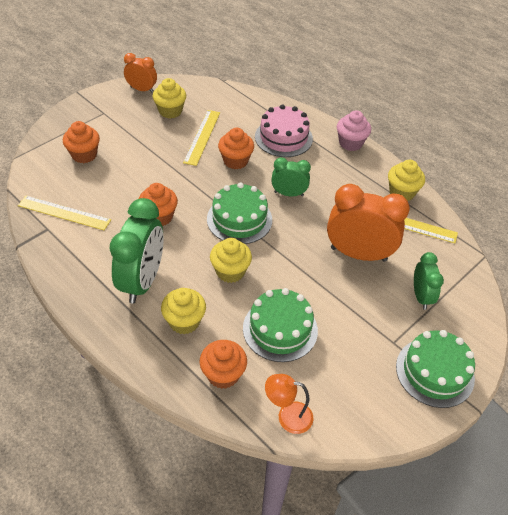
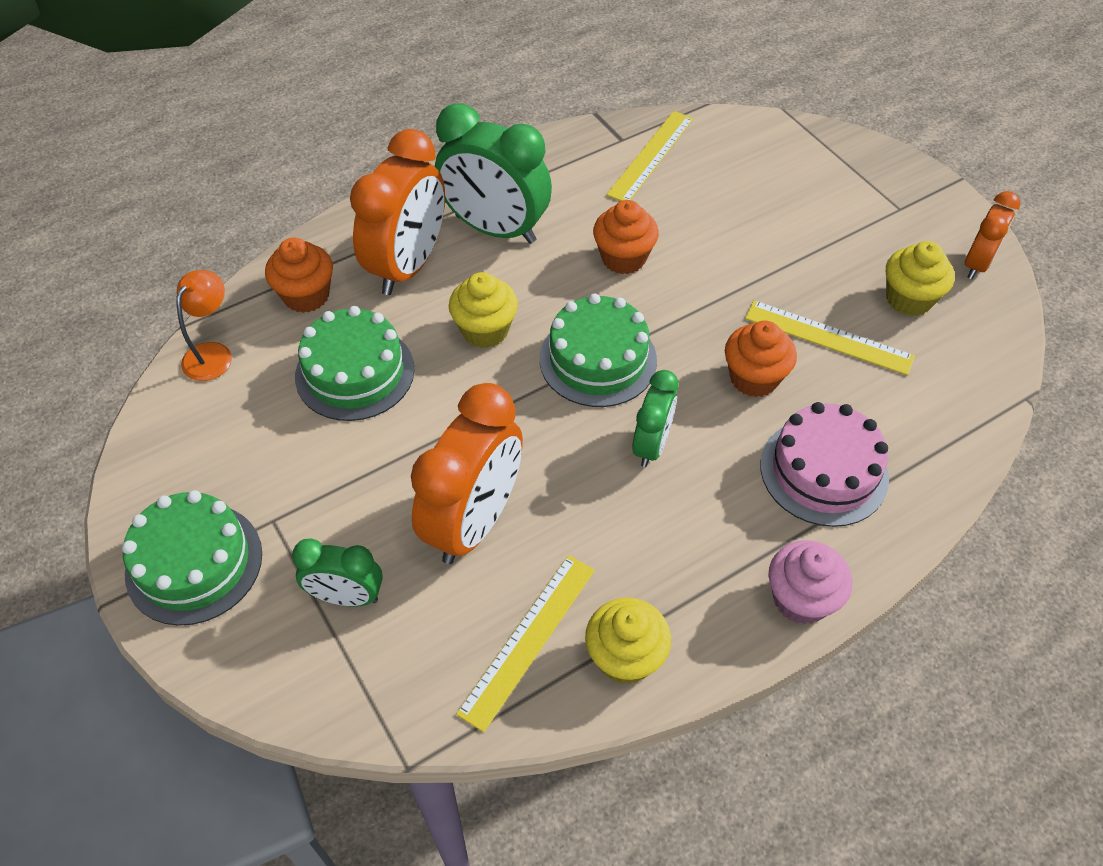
camera: 105 degrees right, 5 degrees up
orange cupcake [63,121,100,163] -> none
yellow cupcake [161,288,206,334] -> orange clock [350,129,445,295]

